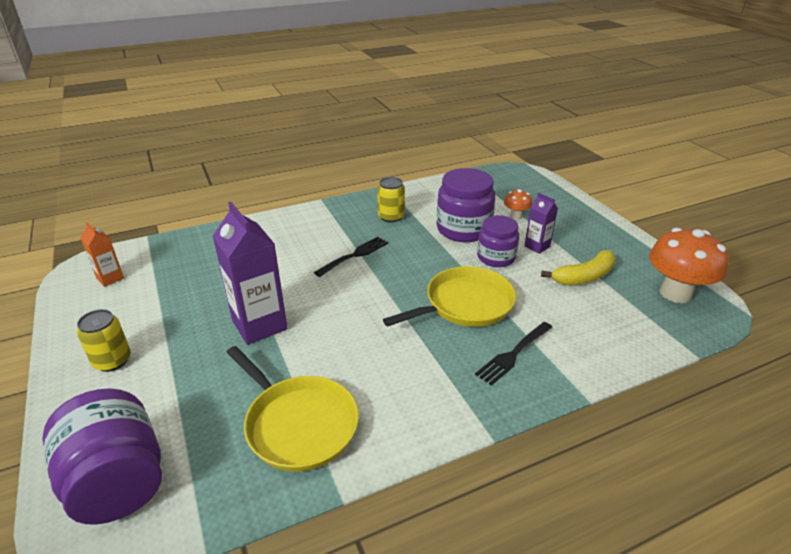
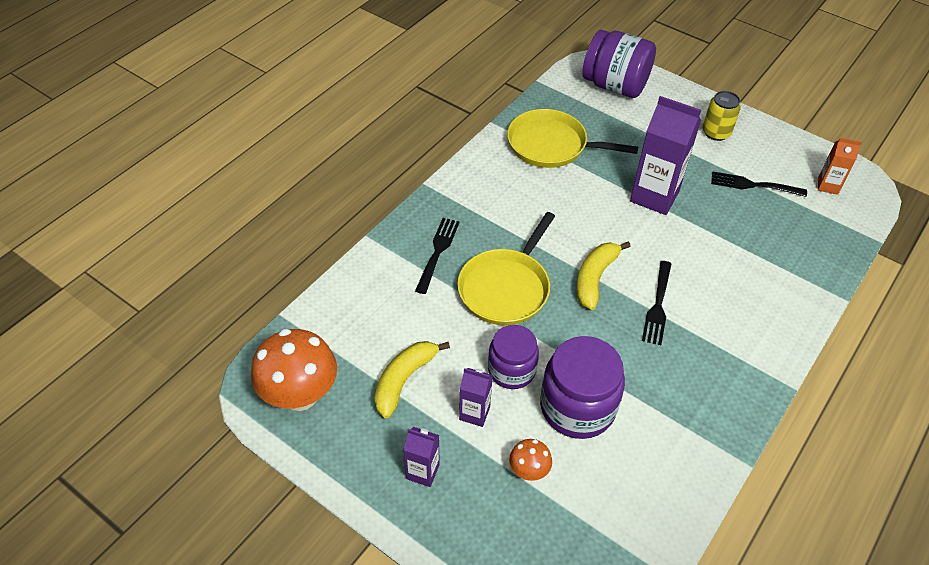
camera: 150 degrees right, 15 degrees up
yellow can [377,177,405,223] -> none
none -> purple carton [404,427,440,487]
none -> yellow banana [576,241,631,310]
none -> black fork [711,172,807,197]

